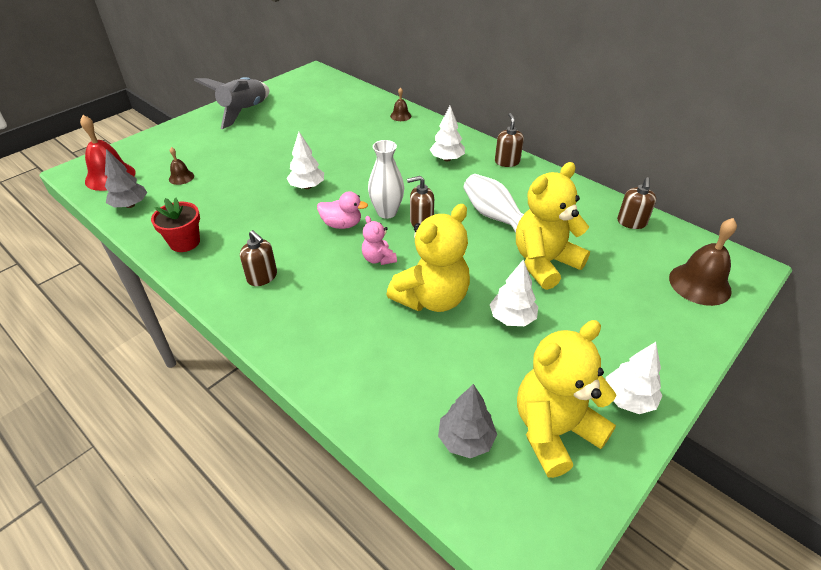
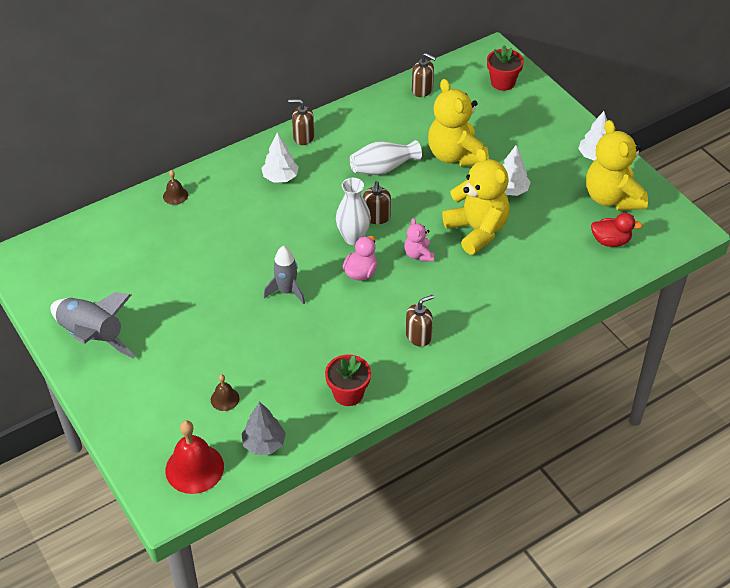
camera: 75 degrees left, 5 degrees up
white tree [287,132,324,189] -> grey rocket [264,246,305,304]
pink teddy bear [362,216,397,265] -> pink teddy bear turned 90 degrees clockwise [404,218,434,261]
grey tree [438,384,497,458] -> red duck [591,213,642,247]
brown bell [669,218,737,306] -> red flower pot [487,45,524,91]

